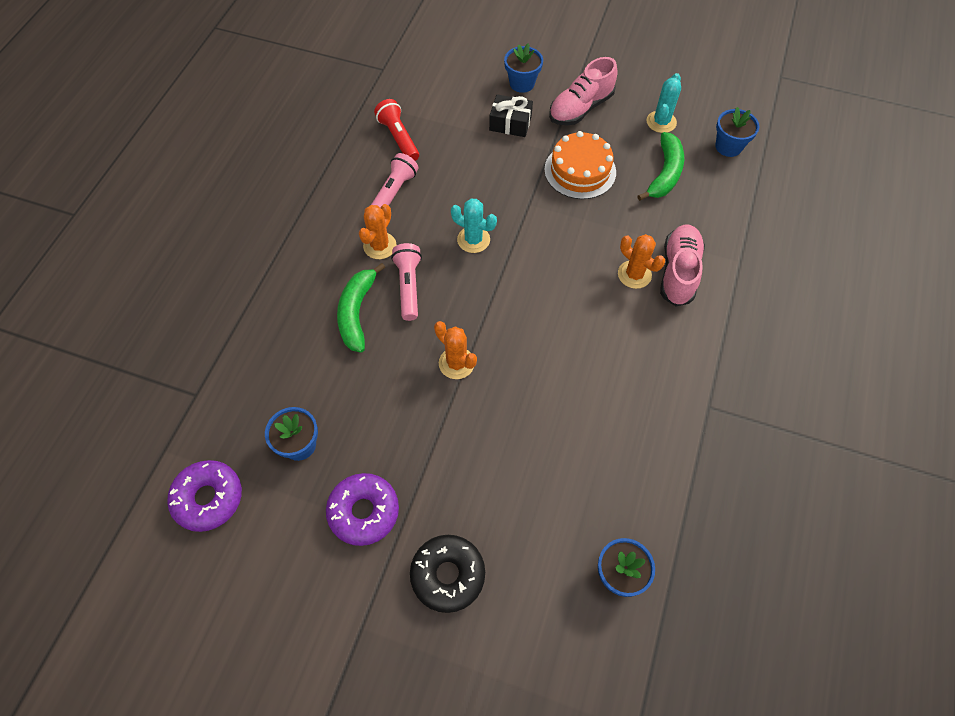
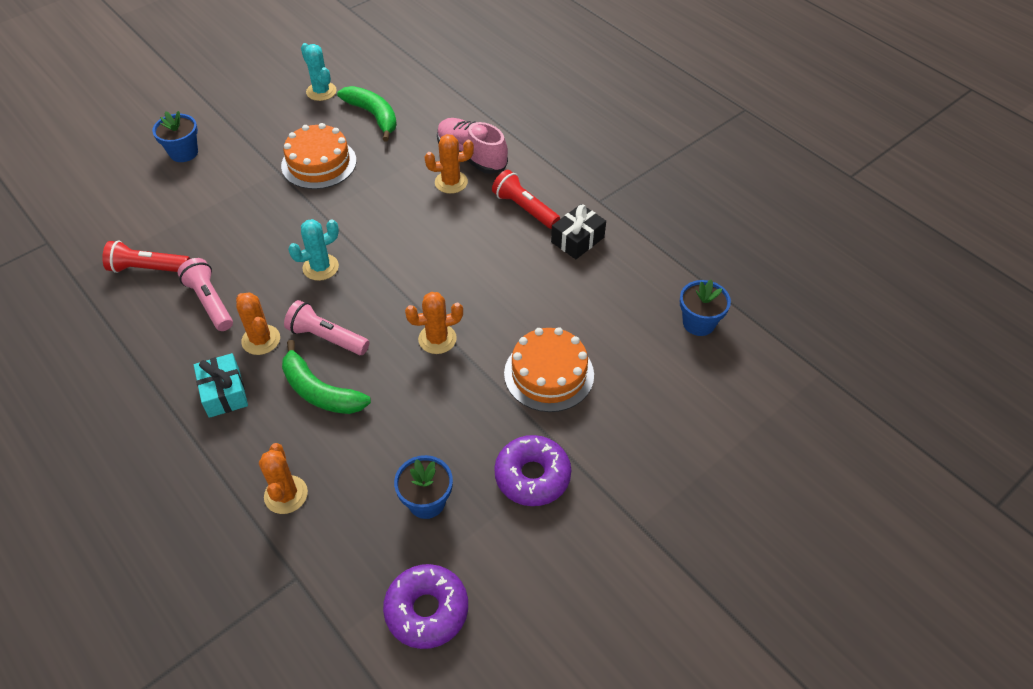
camera: 60 degrees left, 10 degrees down
black donut [410,535,485,613] -> none
black gift [489,94,533,137] -> black gift moved to [551,204,606,259]
pink shoe [549,57,618,125] -> none
blue flower pot [715,107,760,157] -> none
none -> turquoise gift [194,353,248,418]
none -> orange cactus [259,443,308,514]
none -> red flashlight [492,170,560,229]
none -> orange cake [504,327,594,412]

